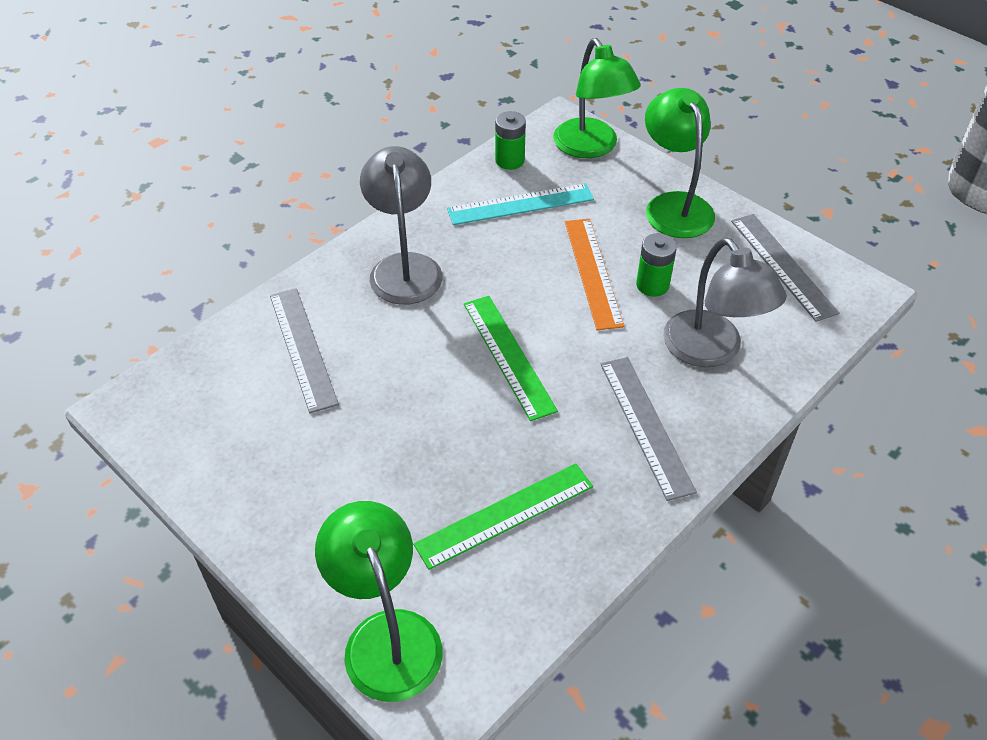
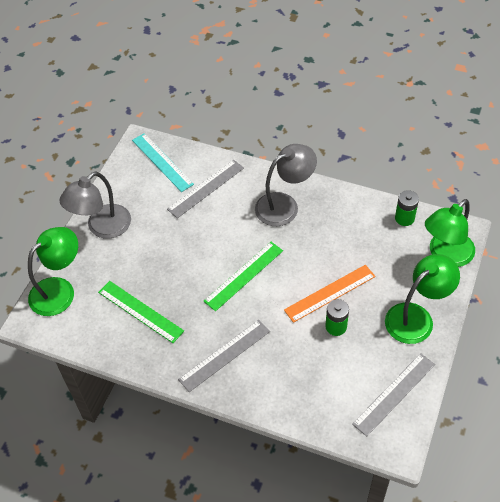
camera: 70 degrees right, 5 degrees up
turquoise ruler [447,183,594,225] -> turquoise ruler moved to [132,133,194,192]
grey lamp [663,237,787,367] -> grey lamp moved to [59,172,131,238]

